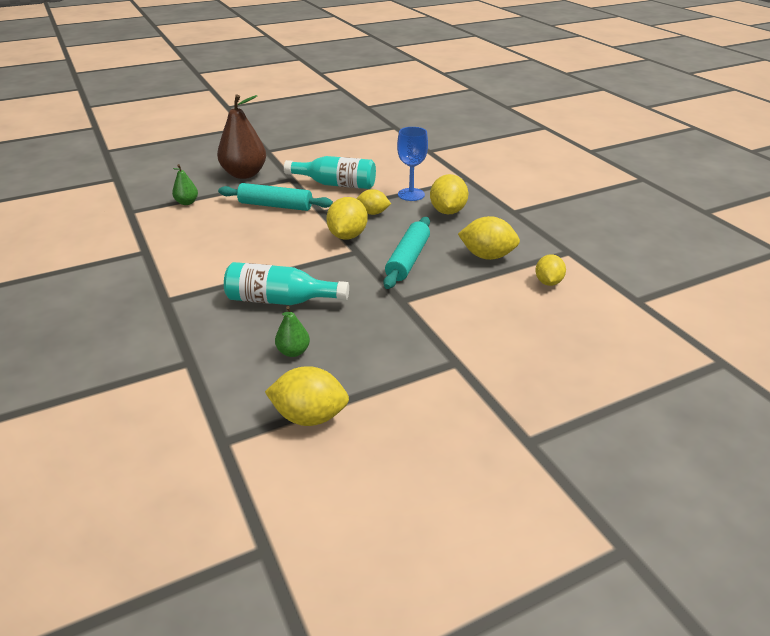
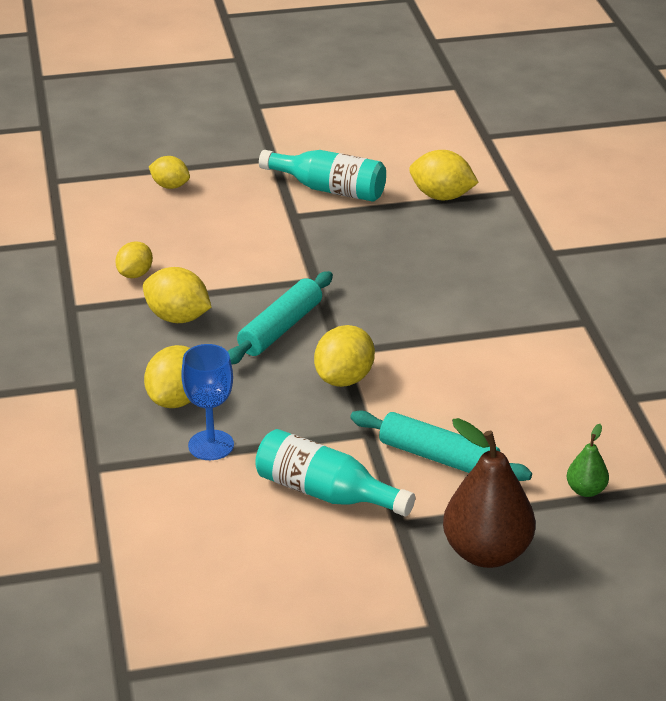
camera: 165 degrees left, 0 degrees up
turquoise bottle [224,262,349,305] -> turquoise bottle moved to [259,150,386,202]
green pear [275,306,310,357] -> none
yellow lemon [356,189,391,215] -> yellow lemon moved to [149,156,190,189]

